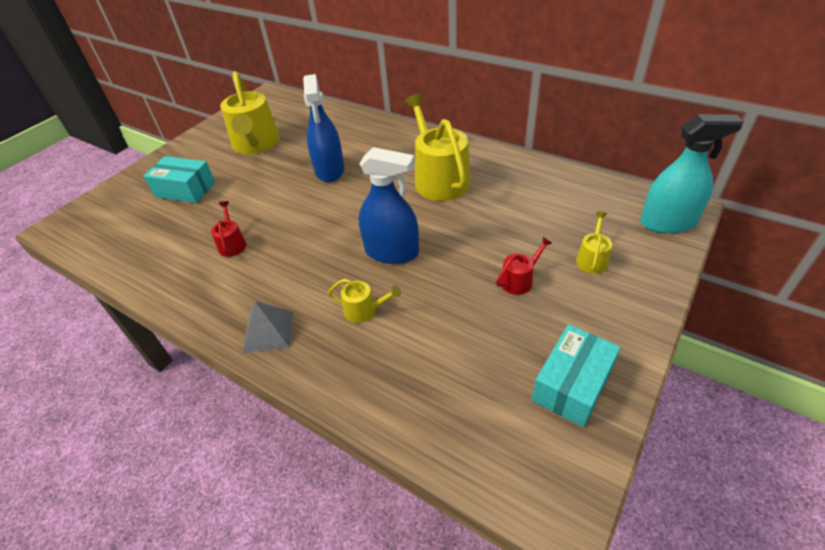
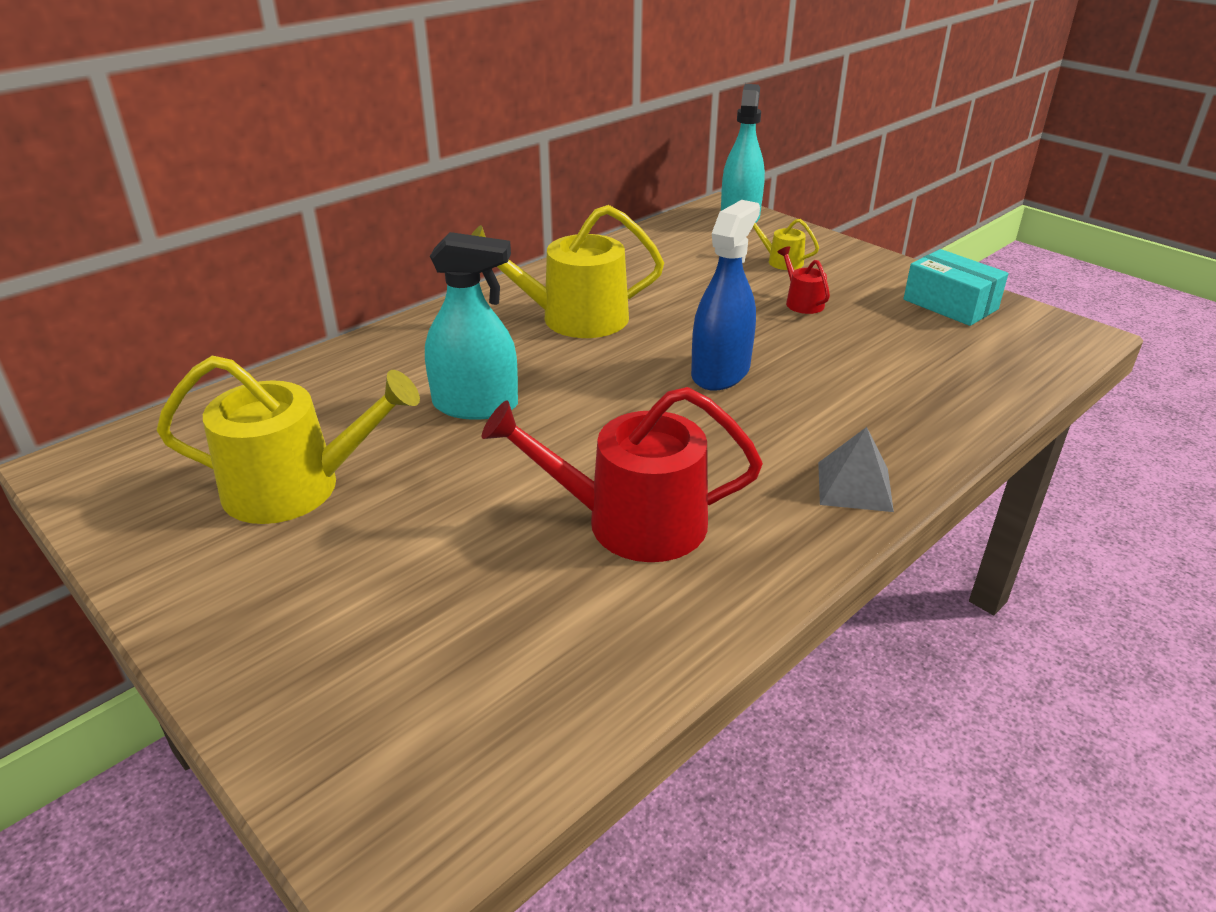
camera: 80 degrees left, 10 degrees down
turquoise box [144,156,215,203] -> none
red watering can [211,201,247,257] -> red watering can [481,387,763,562], size x2.18
blue spray bottle [303,74,344,183] -> turquoise spray bottle [425,232,518,420]
yellow watering can [328,279,401,323] -> none

